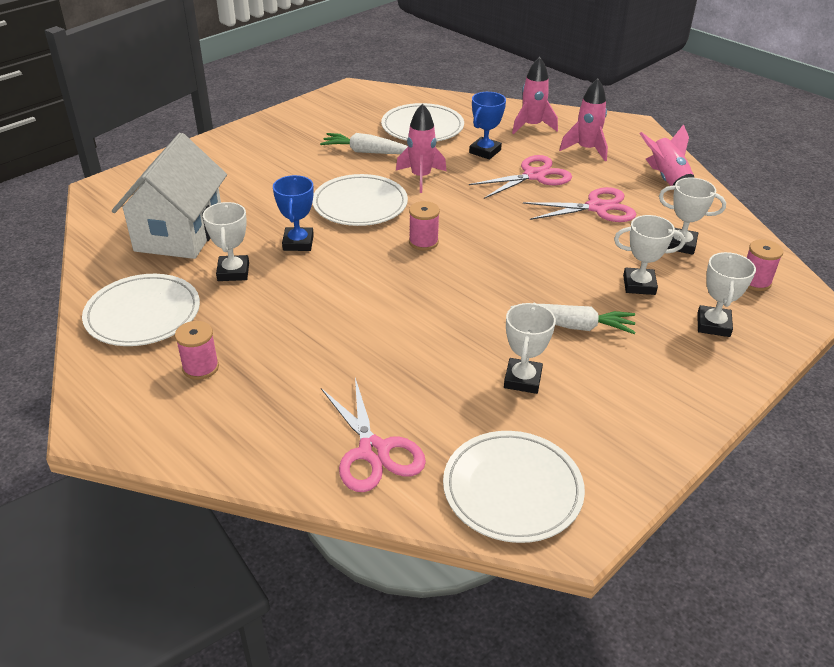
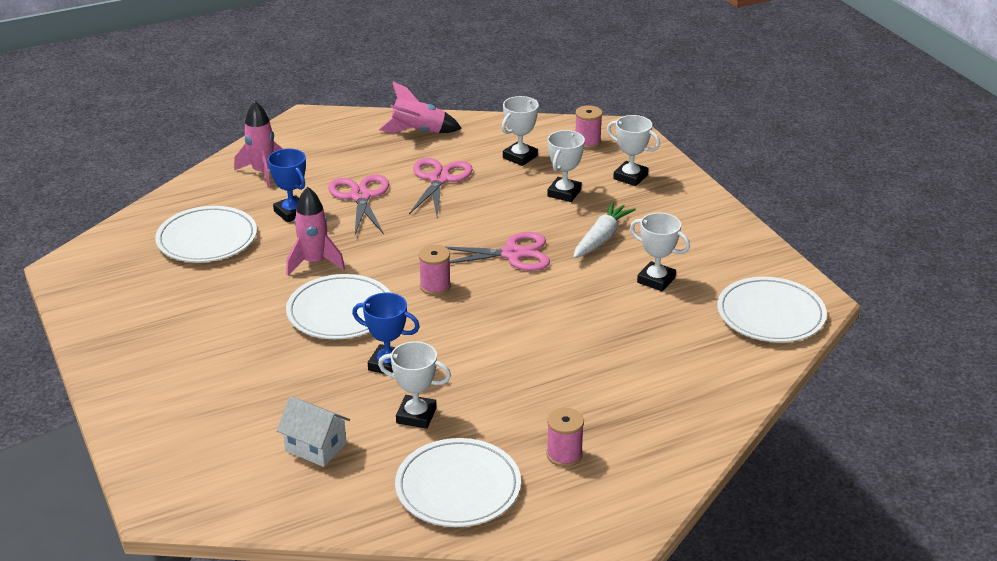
camera: 70 degrees left, 5 degrees down
white house [112,133,227,259] -> white house [277,396,350,467], size x0.51
white carrot [320,133,408,154] -> none
pink scissors [321,378,426,492] -> pink scissors moved to [446,232,550,271]
pink rocket [559,79,608,161] -> none

